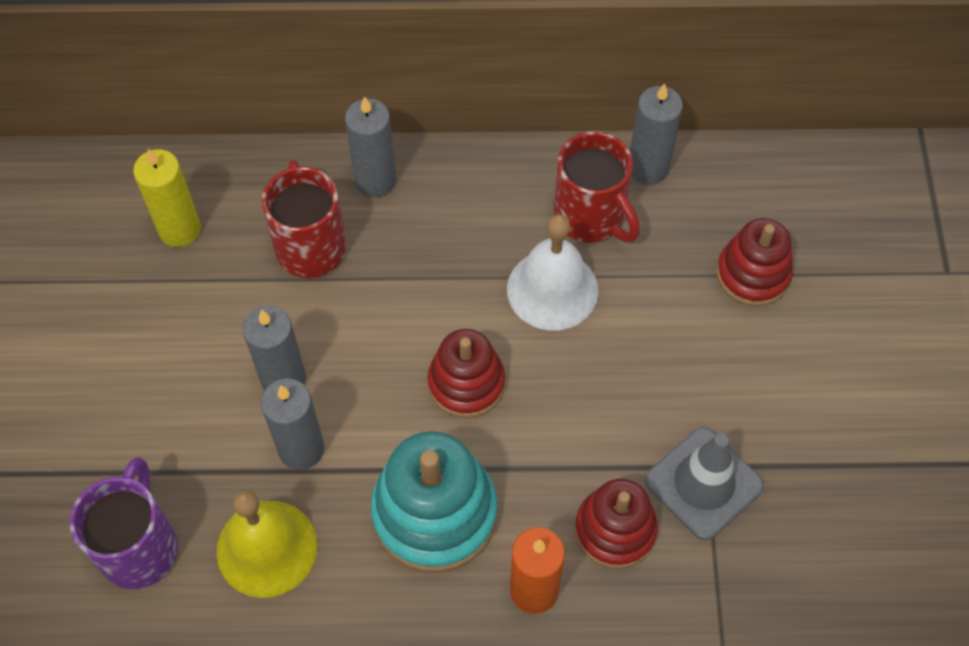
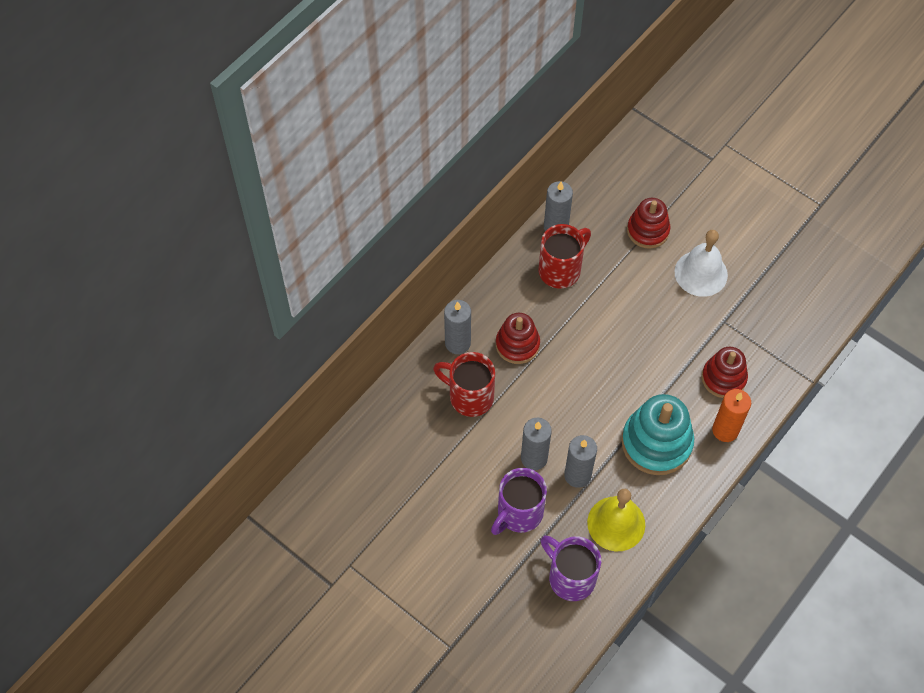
camera: 50 degrees left, 0 degrees up
yellow candle [133,149,201,247] -> none
red stacking toy [427,329,505,418] -> red stacking toy moved to [496,313,540,364]
white bell [507,214,598,331] -> white bell moved to [675,230,728,297]
red mug [553,131,640,243] -> red mug turned 45 degrees counterclockwise [539,224,591,289]
grey traffic cone [645,427,764,540] -> none
none -> purple mug [491,468,547,535]

